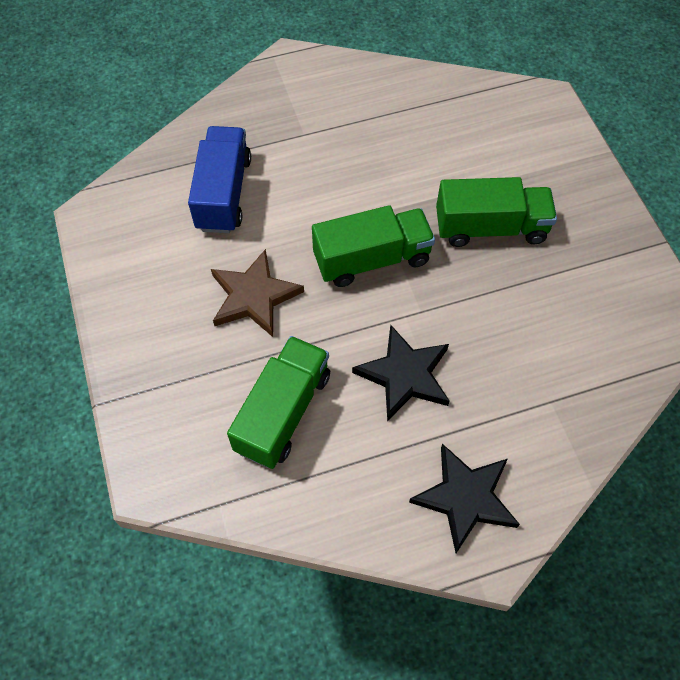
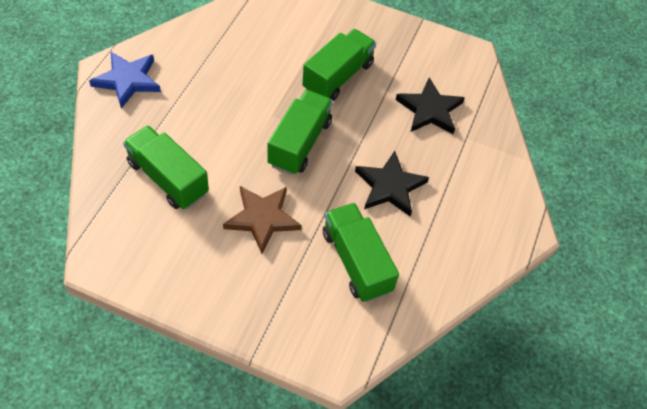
camera: 55 degrees left, 5 degrees down
blue truck [188,126,251,233] -> green truck [123,125,209,209]
black star [409,444,520,553] -> black star moved to [395,77,465,134]
none -> blue star [89,52,161,109]

